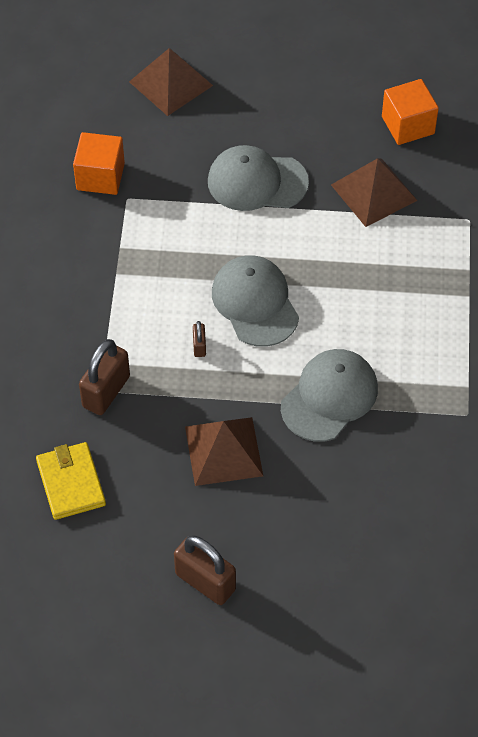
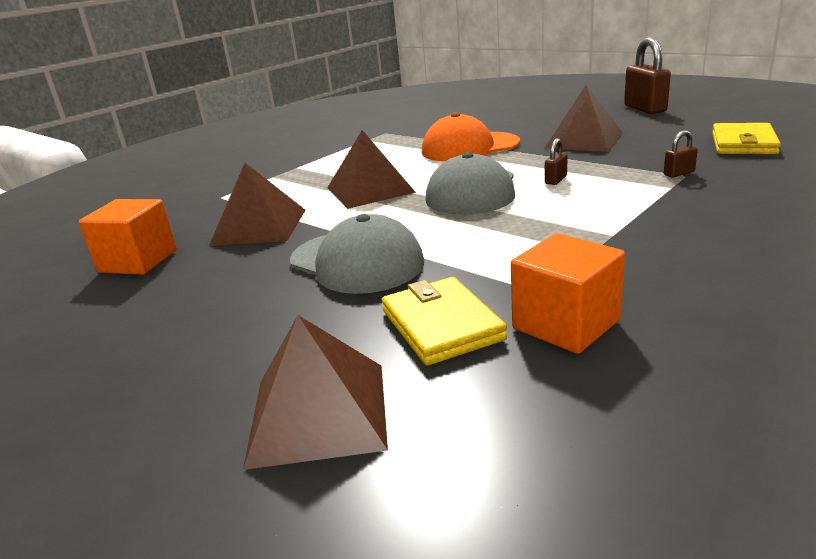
camera: 140 degrees left, 30 degrees down
brown padlock [79,339,130,415] -> brown padlock [664,130,698,177], size x0.48
grey cap [281,349,378,442] -> orange cap [422,112,520,162]
none -> brown pyramid [327,130,416,209]
none -> yellow wallet [382,277,507,366]

